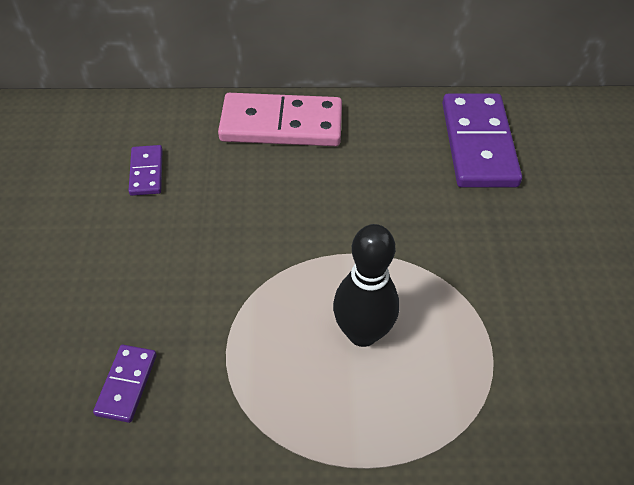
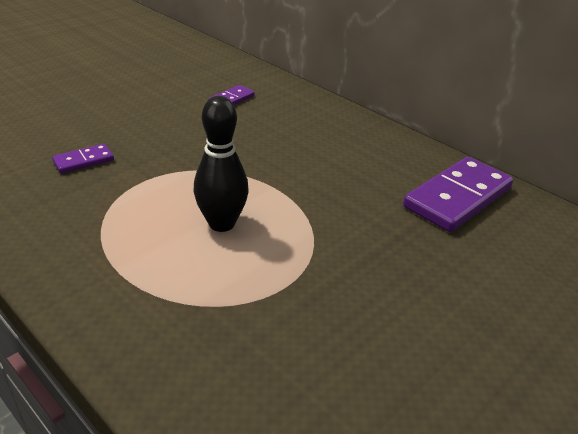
camera: 45 degrees right, 15 degrees down
pink domino [218,93,342,146] -> none

